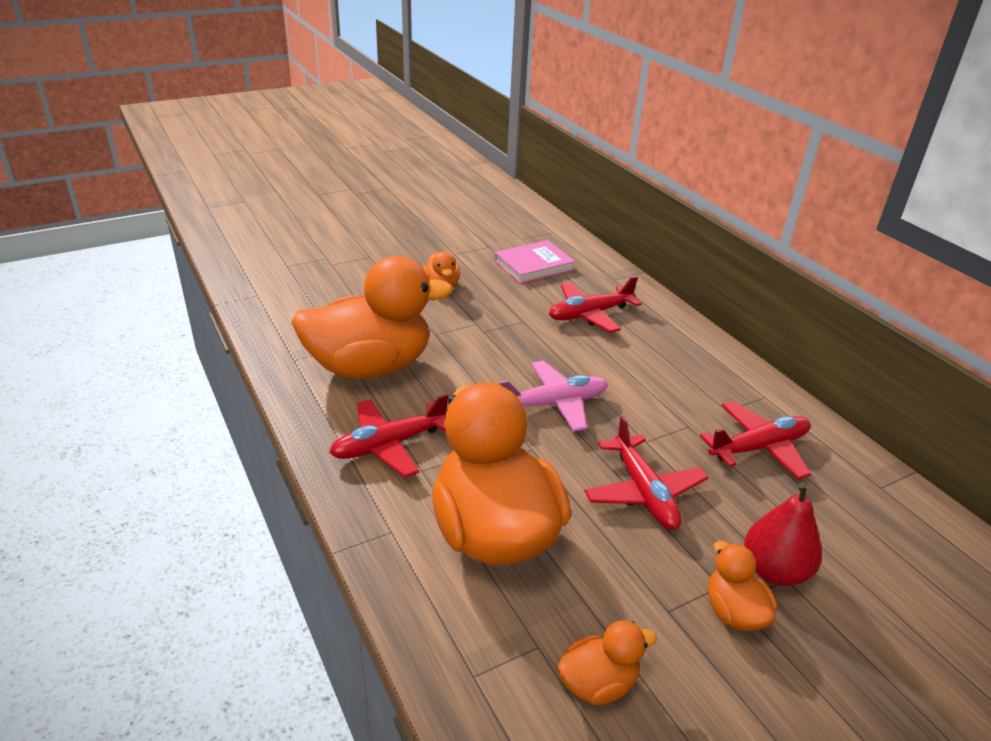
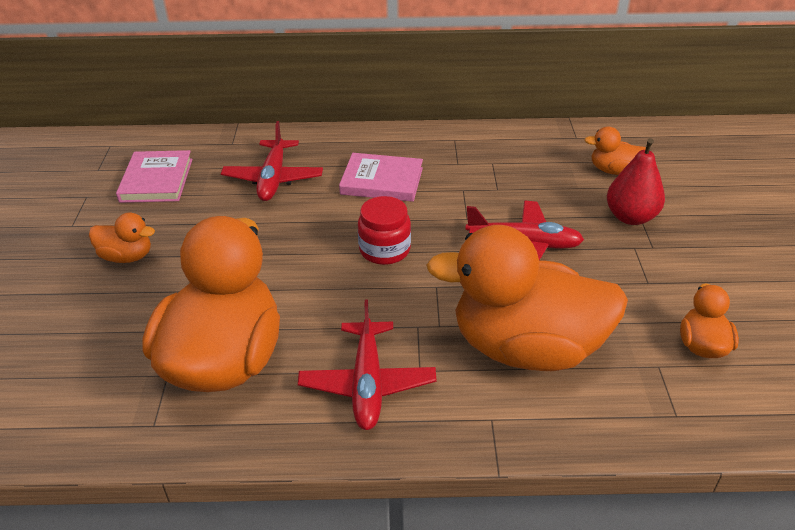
camera: 60 degrees left, 5 degrees up
pink plane [499,361,608,432] -> red jar [358,196,411,265]
red plane [700,401,811,480] -> none
orange duck [708,541,777,631] -> orange duck moved to [584,127,646,175]
none -> pink book [339,153,423,202]

